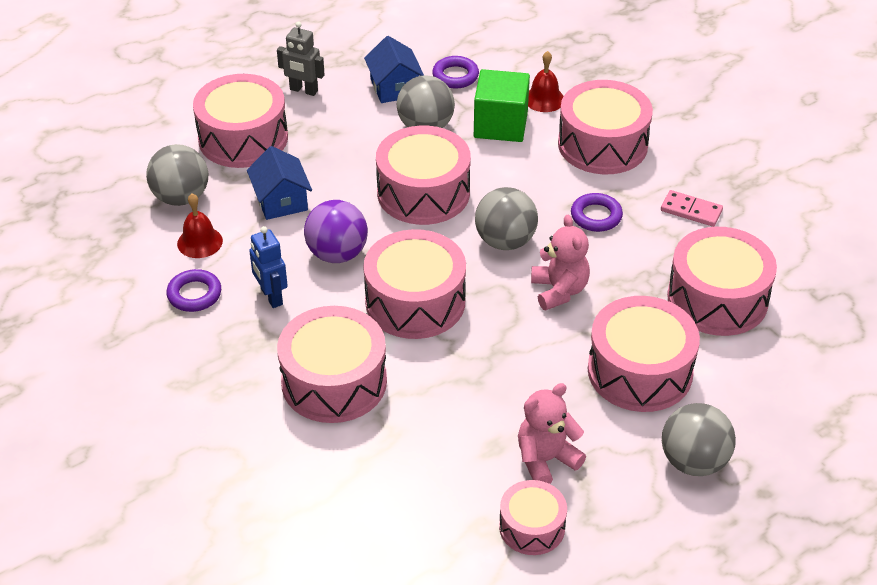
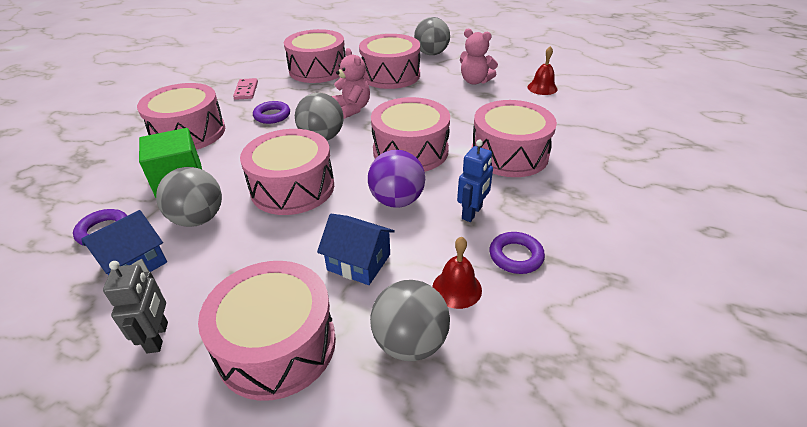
camera: 120 degrees left, 5 degrees down
blue house [247,146,312,220] -> blue house turned 75 degrees clockwise [317,214,395,285]
pink drum [499,480,567,555] -> none
red bell [528,51,564,112] -> red bell moved to [528,46,558,95]
pink teddy bear [531,215,590,310] -> pink teddy bear turned 105 degrees clockwise [332,48,370,119]

